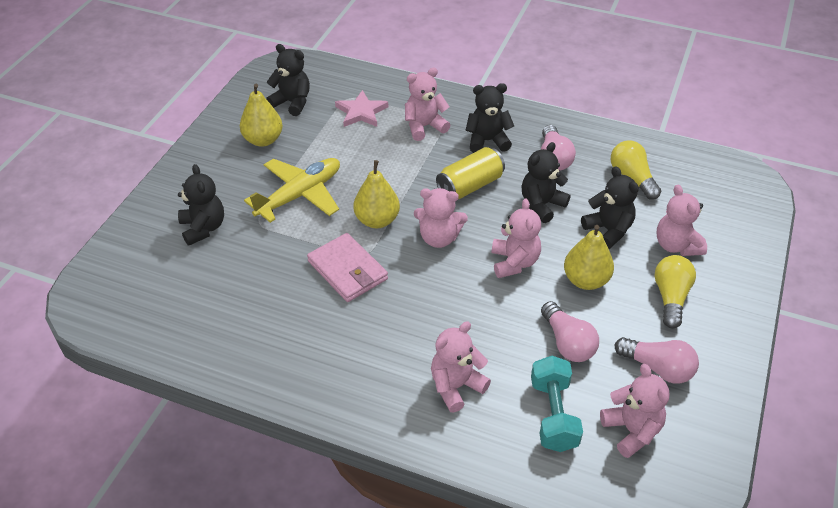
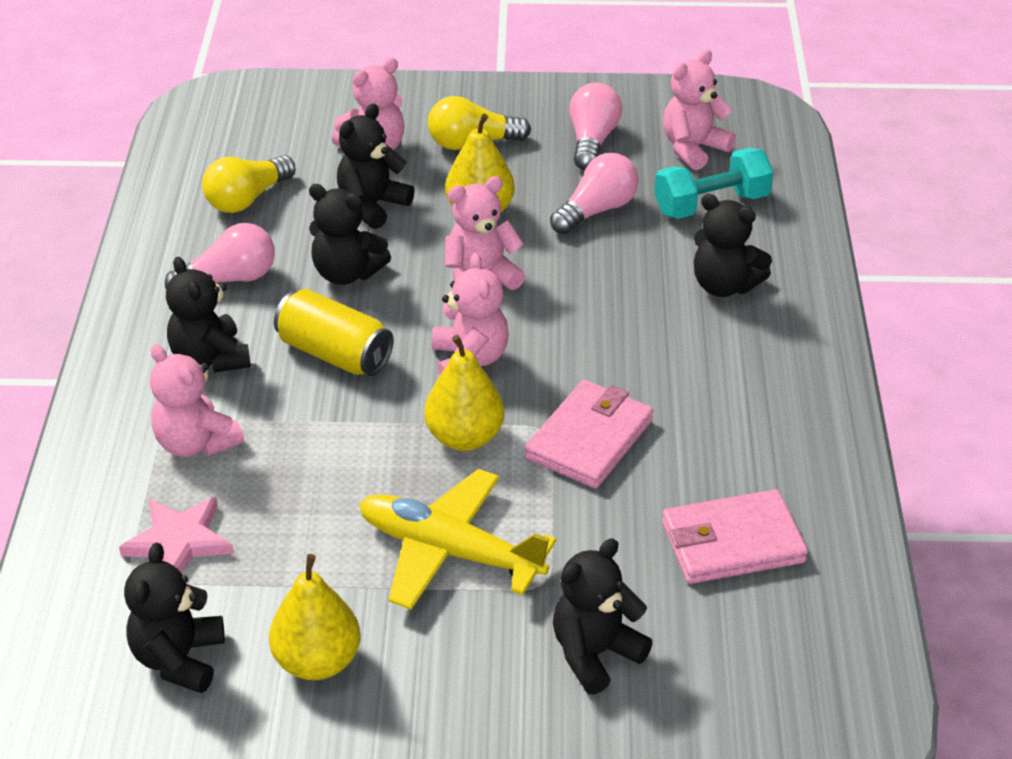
camera: 110 degrees left, 5 degrees down
pink teddy bear [431,321,491,412] -> black teddy bear [694,194,772,297]
none -> pink wallet [662,489,808,584]

